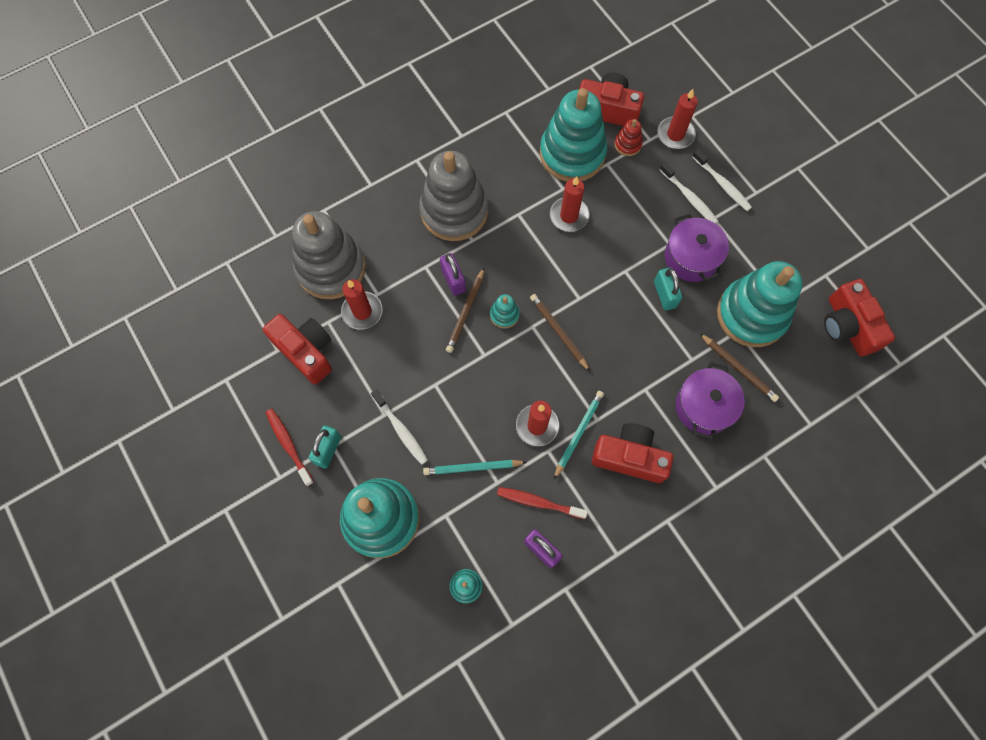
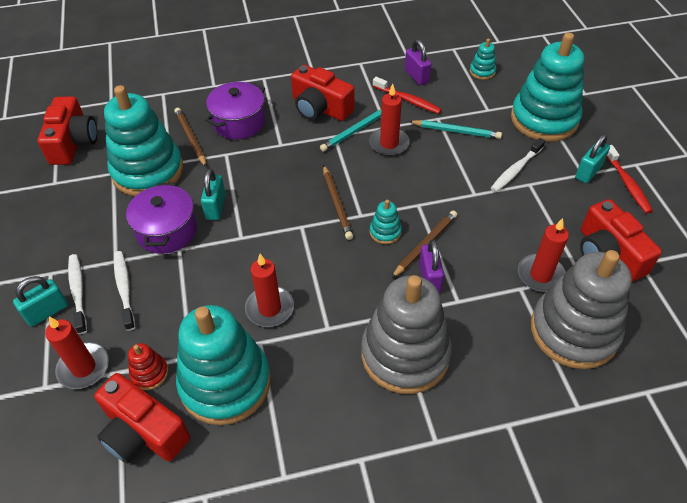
camera: 160 degrees left, 20 degrees down
white toothbrush [371,389,428,465] -> white toothbrush turned 120 degrees counterclockwise [491,138,545,192]
none -> turquoise padlock [13,276,68,327]

